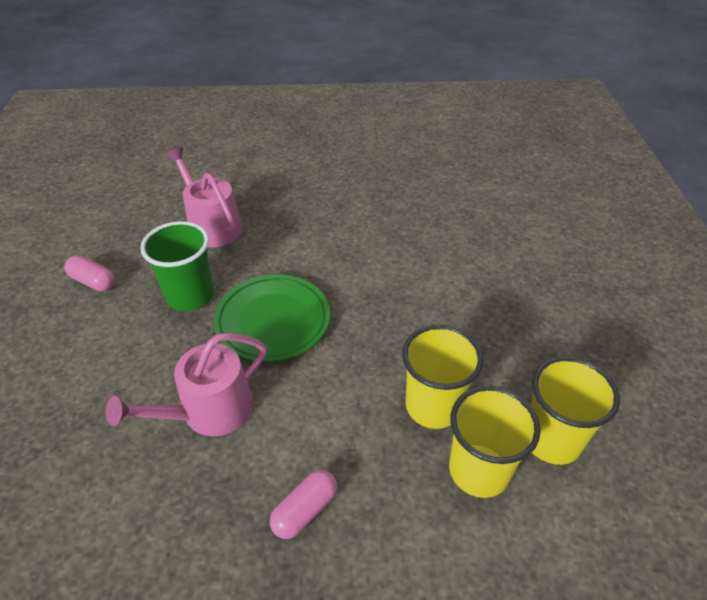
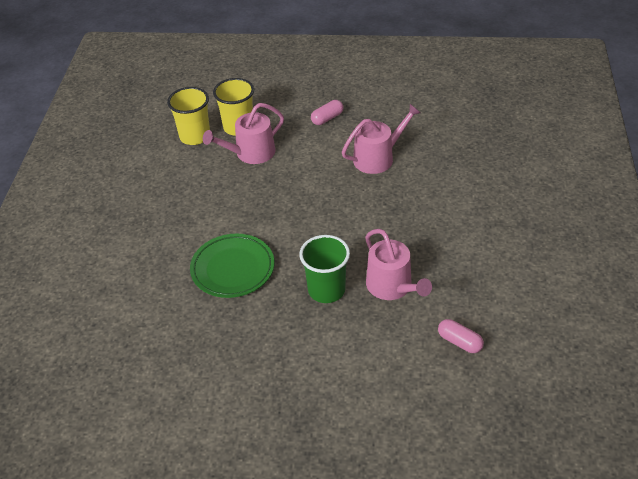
camera: 170 degrees left, 0 degrees up
pink capsule [64,255,115,291] -> pink capsule moved to [438,319,484,353]
green cup [140,221,214,311] -> green cup moved to [299,235,350,303]
green plate [214,274,330,362] -> green plate moved to [190,234,274,298]
yellow cup [402,325,483,429] -> pink watering can [203,103,284,164]

